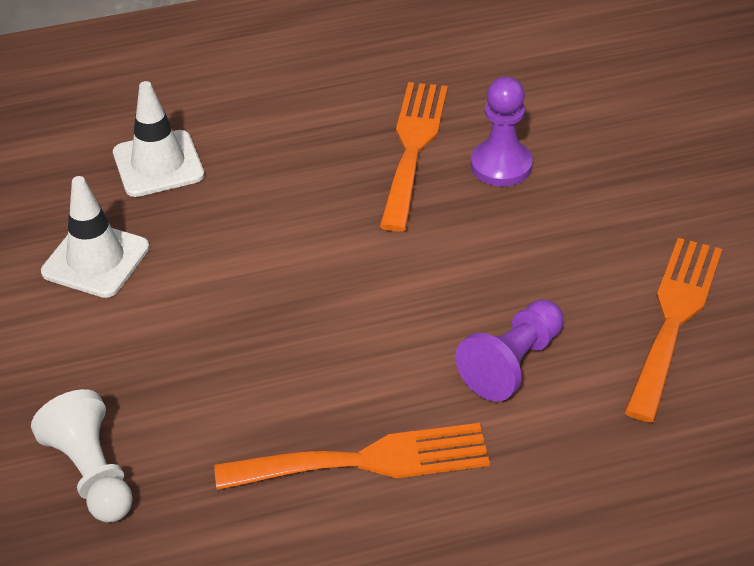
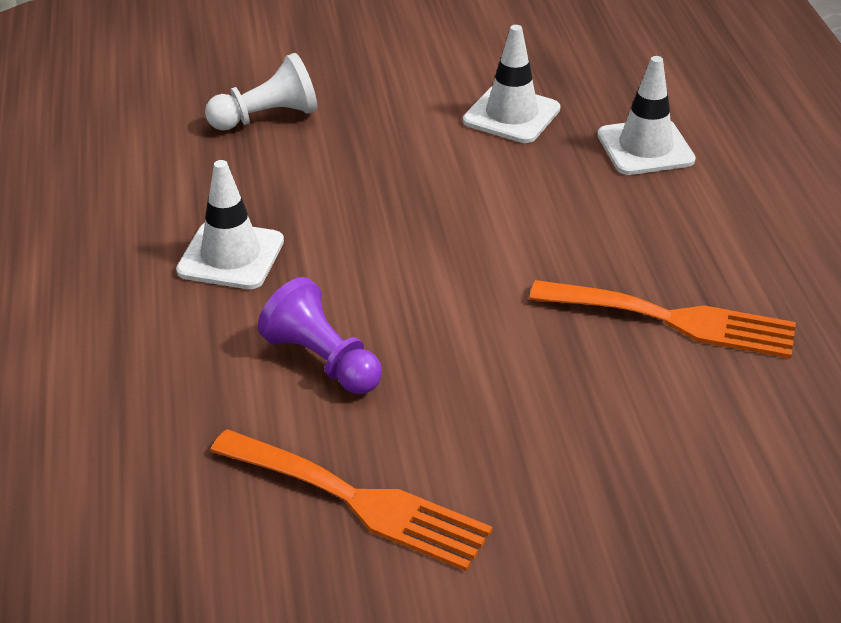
camera: 95 degrees right, 5 degrees down
orange fork [214,423,490,490] -> white traffic cone [176,160,284,289]
purple pawn [471,76,533,186] -> none

